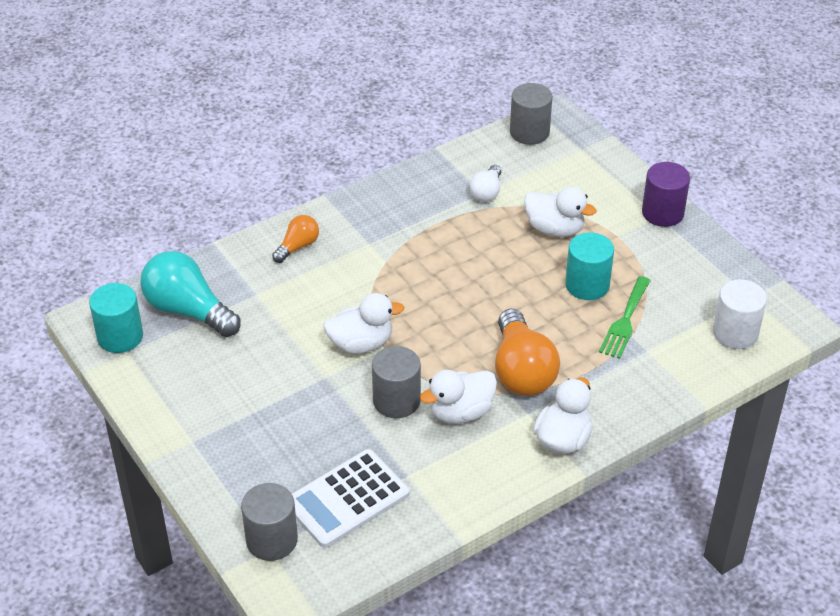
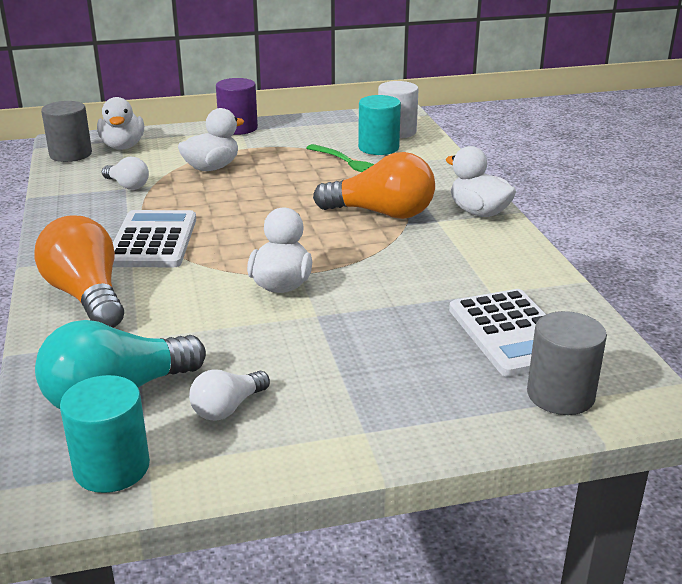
camera: 70 degrees left, 15 degrees down
orange light bulb [272,215,319,263] -> orange light bulb [34,215,124,328], size x1.87
grey cylinder [372,346,421,418] -> none
white duck [420,370,497,424] -> white duck moved to [97,97,144,150]
turquoise cylinder [565,232,614,300] -> turquoise cylinder moved to [358,95,401,155]
none -> white calculator [112,210,196,267]
none -> white light bulb [189,370,270,421]

